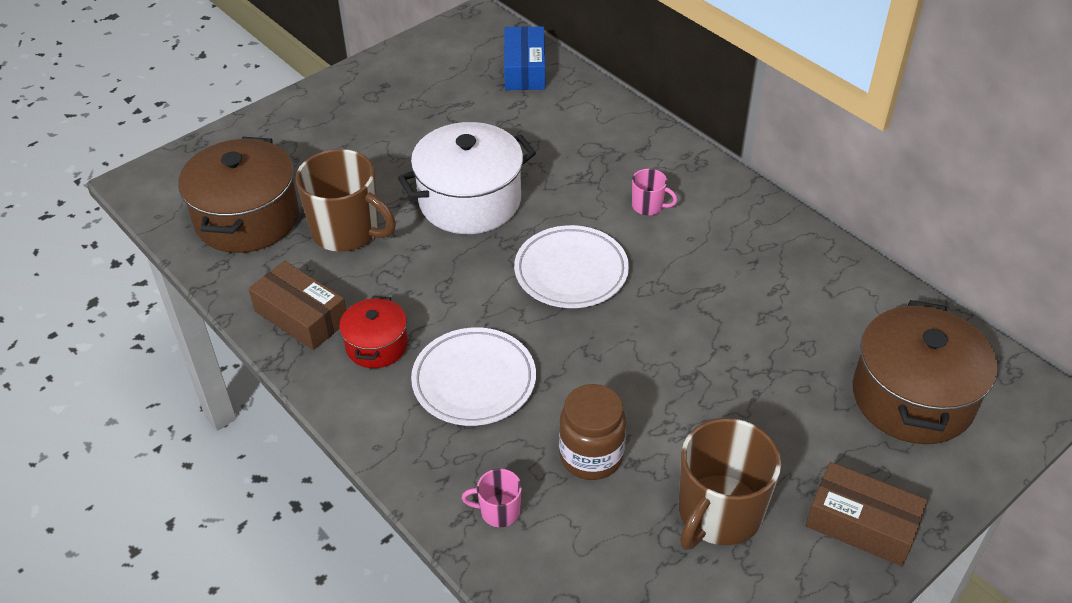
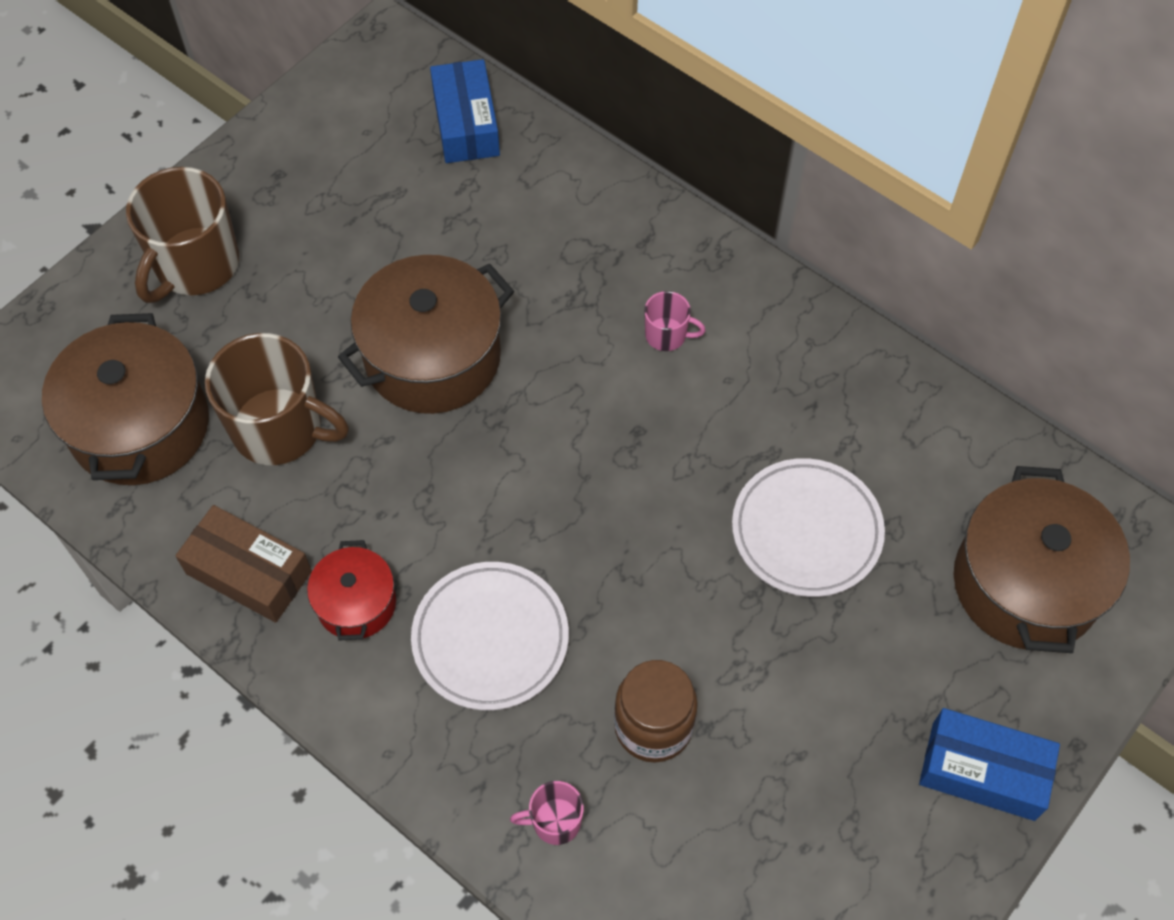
camera: 10 degrees left, 15 degrees up
white pot [398,122,536,234] -> brown pot [338,255,514,414]
white plate [514,225,629,308] -> white plate moved to [732,458,885,597]
brown mug [679,418,781,550] -> brown mug moved to [126,167,239,303]
brown box [805,462,927,566] -> blue box [919,708,1060,821]

